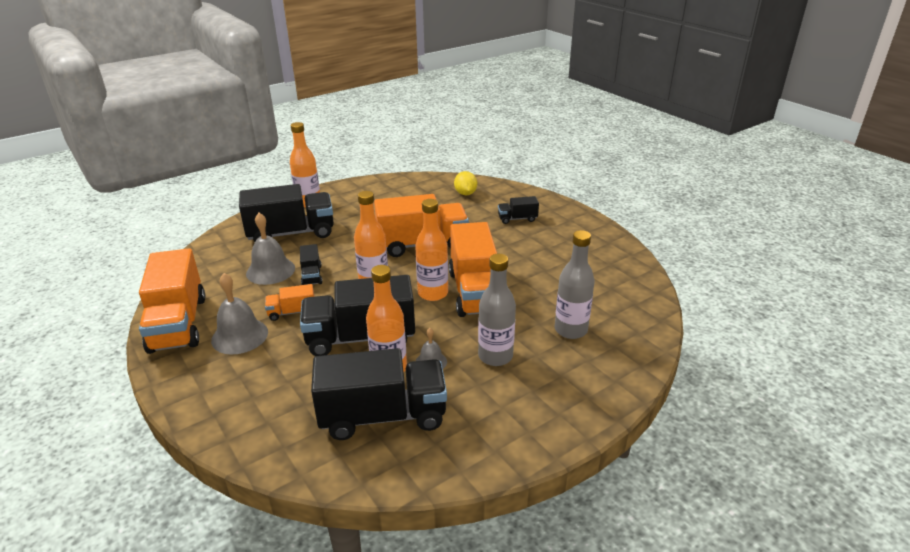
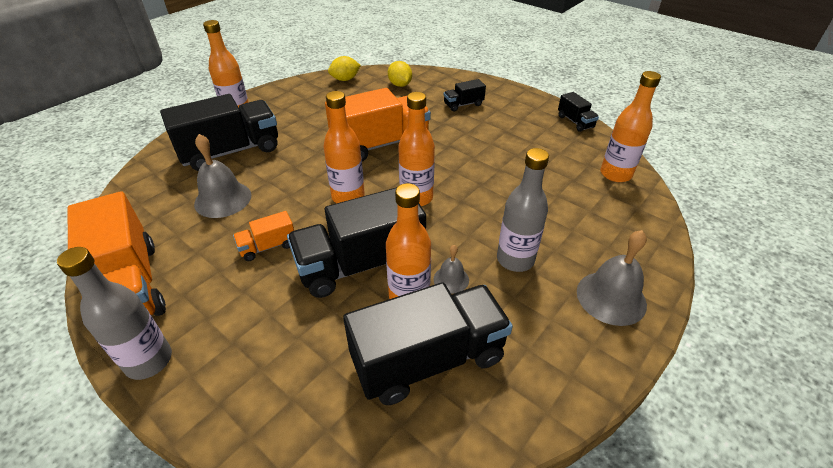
camera: 15 degrees left, 10 degrees up
grey bell [211,273,268,354] -> grey bell moved to [577,230,647,326]
black truck [300,244,323,285] -> black truck moved to [558,92,599,132]
orange truck [449,222,497,317] -> none
grey bottle [555,230,595,339] -> grey bottle moved to [57,247,172,380]
none -> yellow lemon [328,56,361,81]
none -> orange bottle [600,71,661,182]

